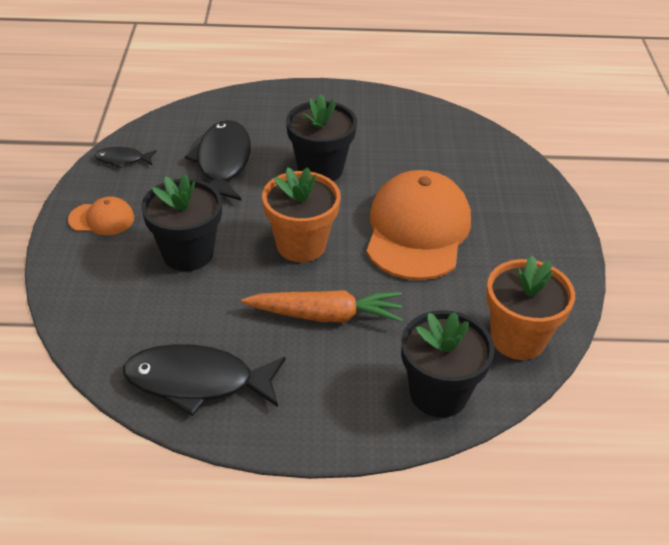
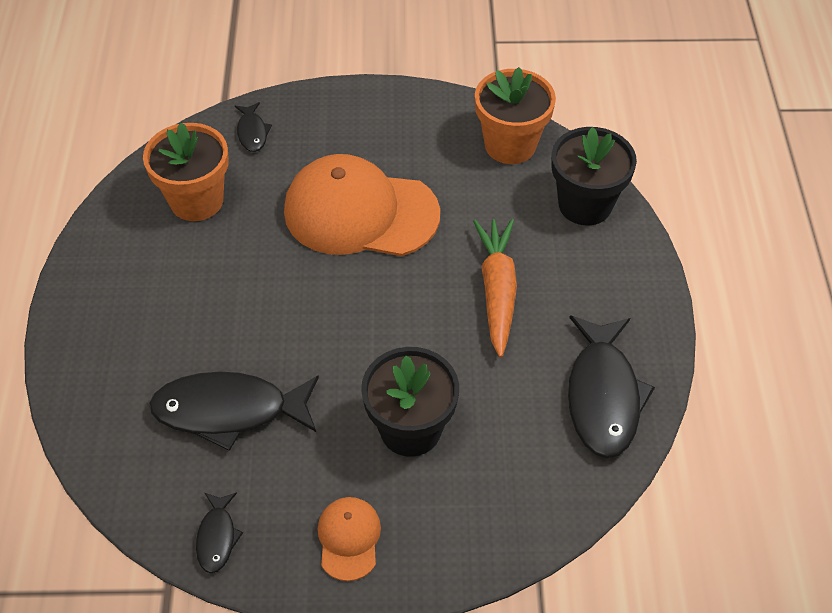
camera: 90 degrees left, 10 degrees up
orange flower pot [262,167,341,262] -> orange flower pot moved to [143,123,229,221]
black flower pot [286,94,357,181] -> none
none -> black fish [235,102,272,152]

